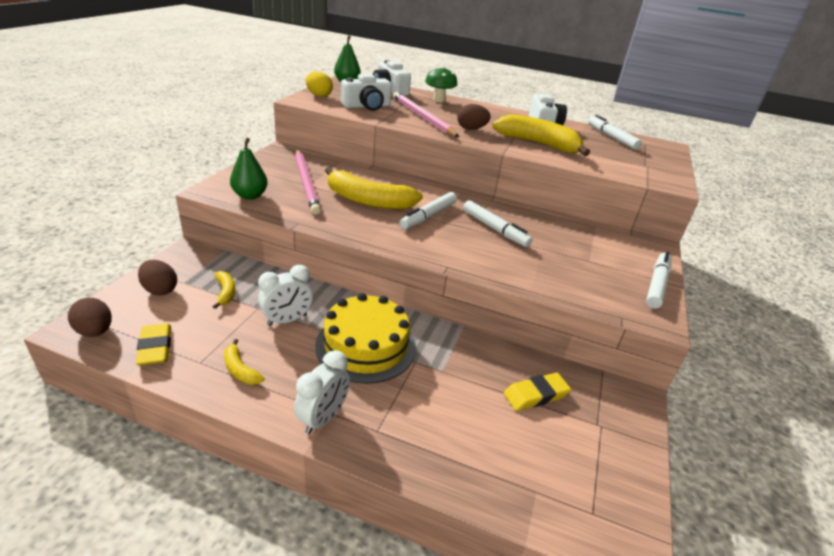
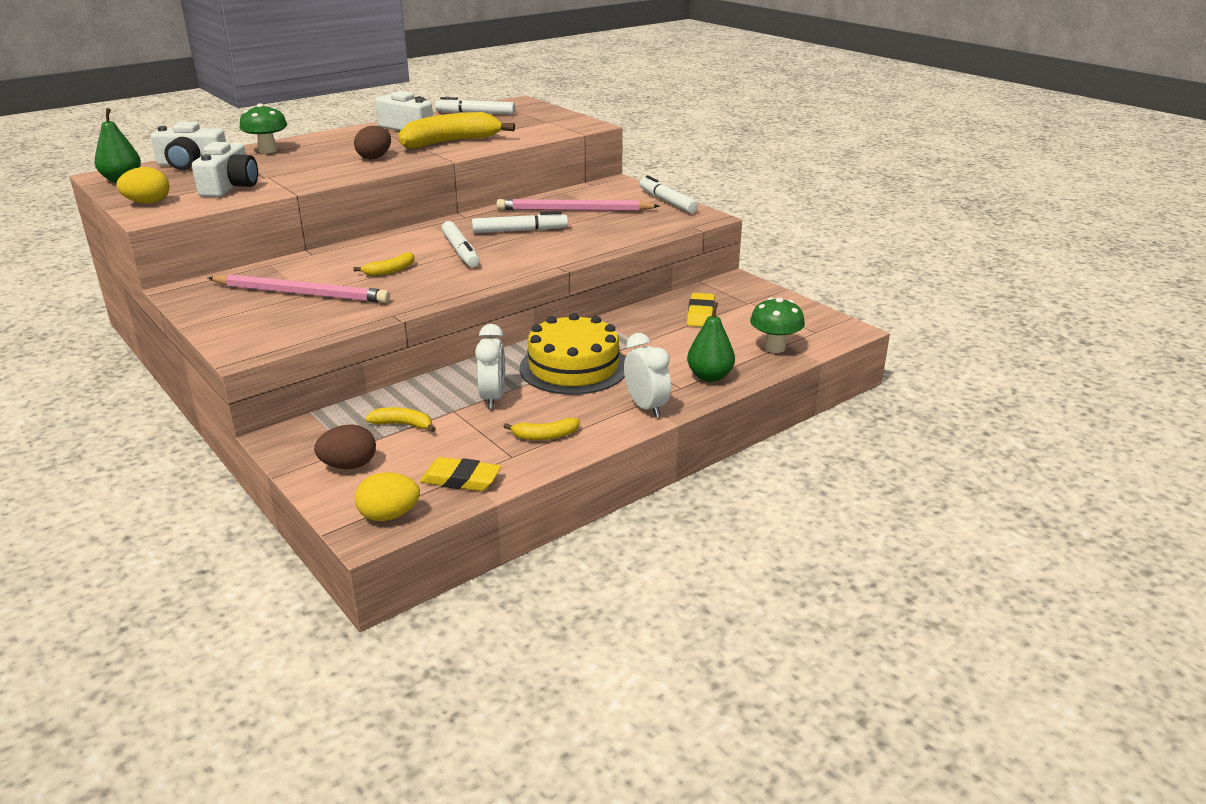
camera: 55 degrees left, 5 degrees down
brown egg [68,298,112,337] -> yellow egg [355,472,420,521]
green pear [230,138,268,200] -> green pear moved to [687,302,735,382]
yellow banana [325,167,423,210] -> yellow banana [354,252,415,276], size x0.46
pink pencil [393,92,459,137] -> pink pencil moved to [497,199,660,211]
none -> green mushroom [750,297,805,353]

